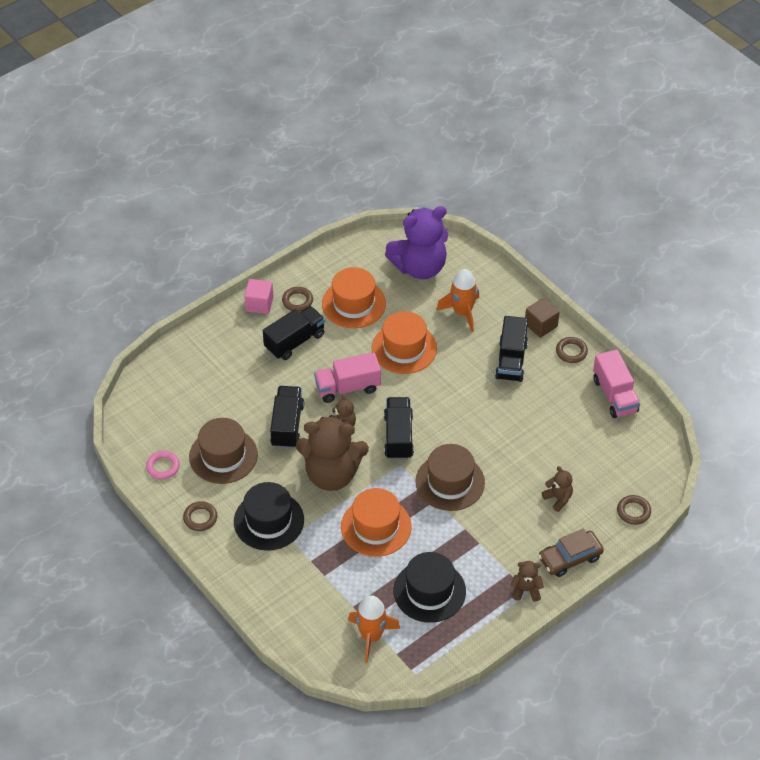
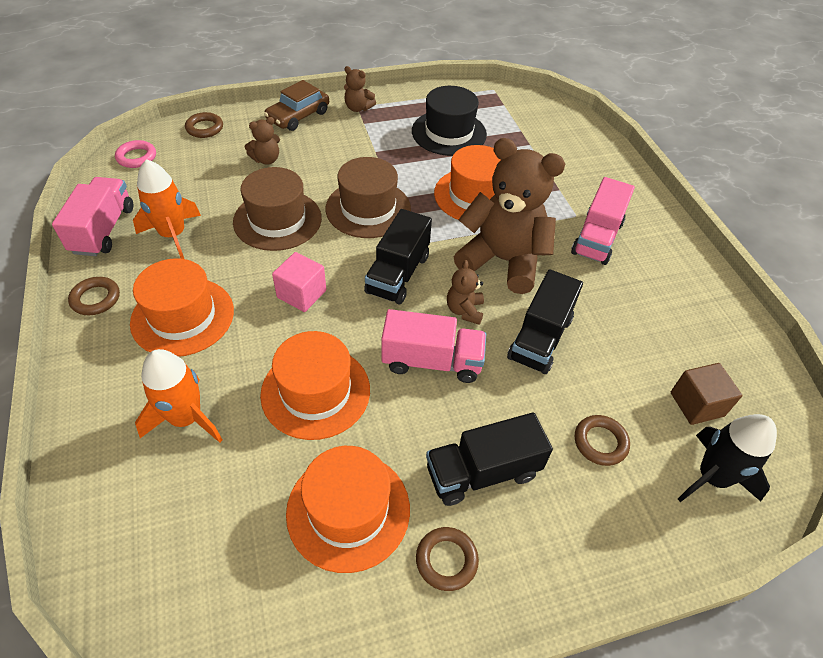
camera: 160 degrees left, 0 degrees up
pink ring [146,451,180,479] -> pink ring moved to [115,140,156,168]
brown ring [183,501,217,531] -> brown ring moved to [575,415,630,466]
brown hat [189,418,258,484] -> brown hat moved to [233,167,322,251]
black hat [234,482,304,551] -> pink truck [571,177,635,265]
pink cube [244,279,273,314] -> pink cube moved to [272,252,326,312]
orange rocket [348,595,400,663] -> orange rocket moved to [133,159,201,259]
purple teddy bear [385,206,448,279] -> none
black truck [495,316,528,382] -> orange hat [130,258,234,357]
brown cube [525,298,560,338] -> brown cube moved to [671,363,743,425]
brown car [538,529,604,577] -> brown car turned 135 degrees clockwise [264,80,329,131]
brown teddy bear [542,466,573,512] -> brown teddy bear turned 105 degrees counterclockwise [245,117,280,165]
none -> black rocket [678,414,777,502]

